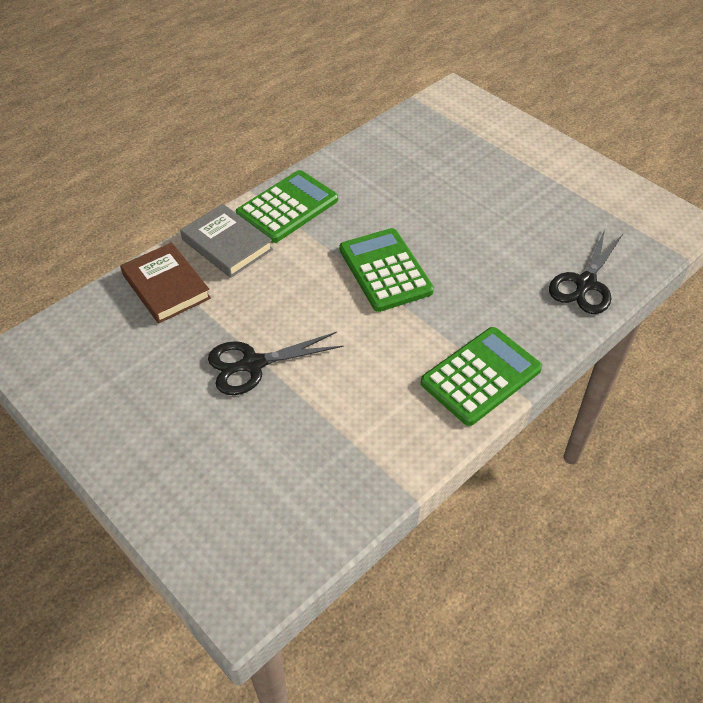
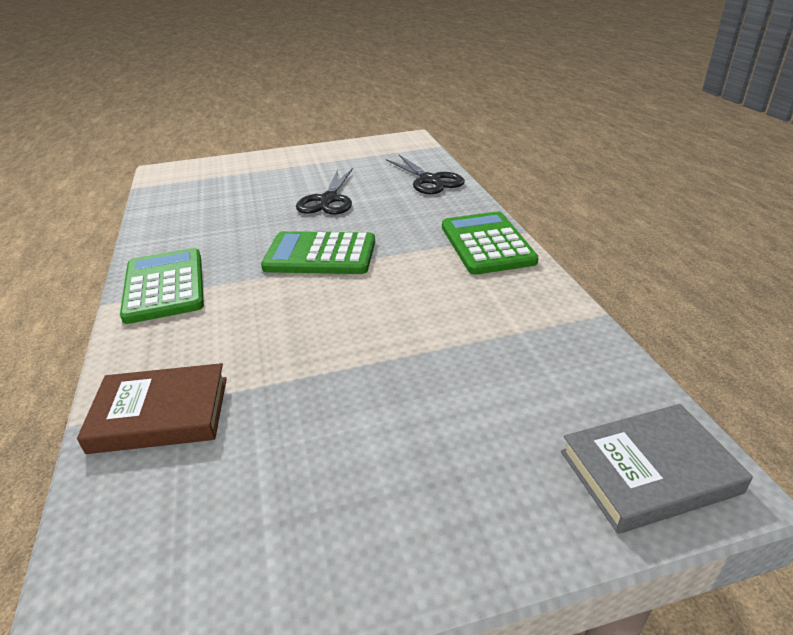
camera: 60 degrees left, 15 degrees down
grey book [180,204,273,278] -> grey book moved to [561,404,753,534]
black scissors [208,332,343,395] -> black scissors moved to [296,168,353,215]

